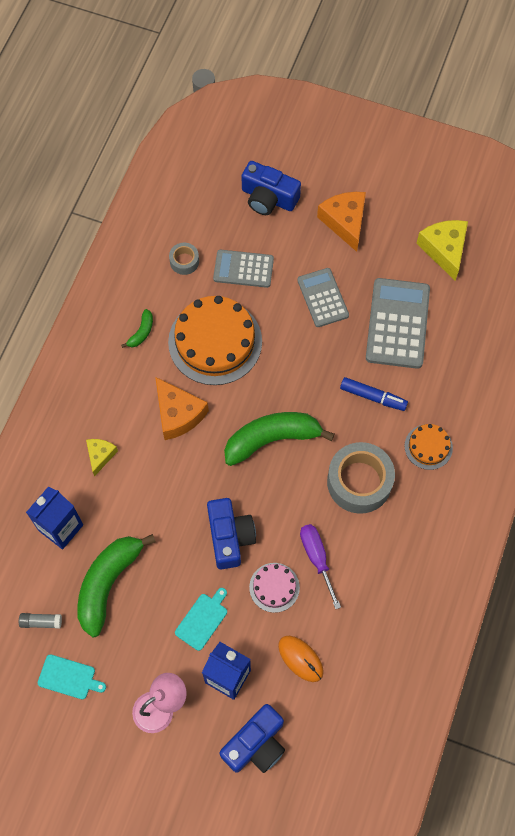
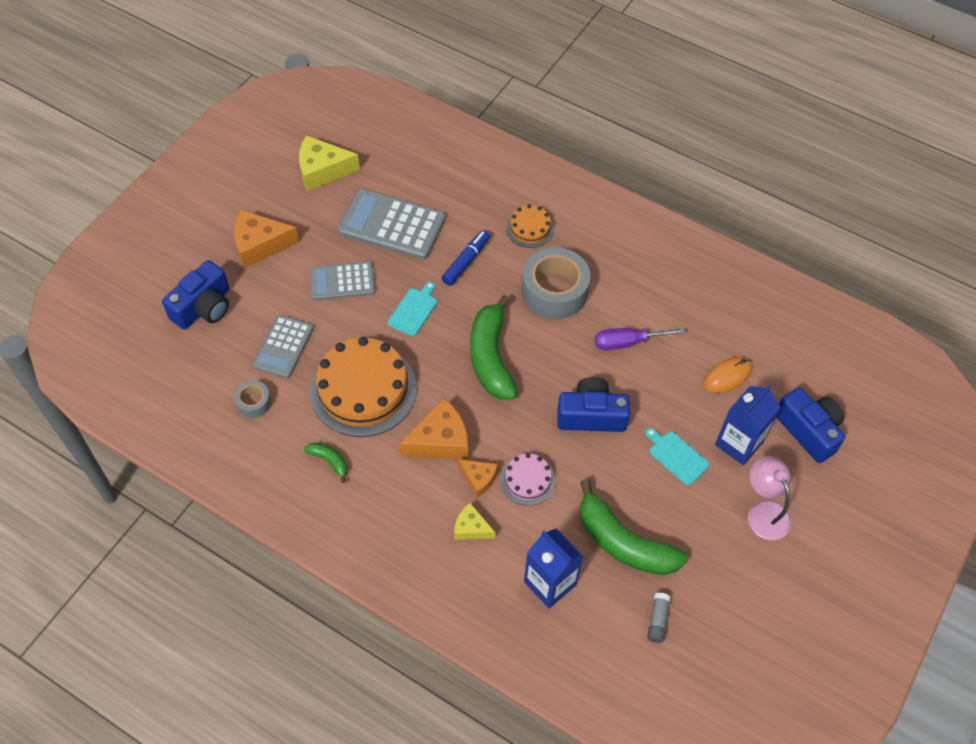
camera: 80 degrees left, 10 degrees down
turquoise cutting board [38,654,106,699] -> turquoise cutting board moved to [388,282,437,336]
pink cake [249,563,300,613] -> pink cake moved to [500,453,555,506]
none -> orange cheese [458,459,498,497]

